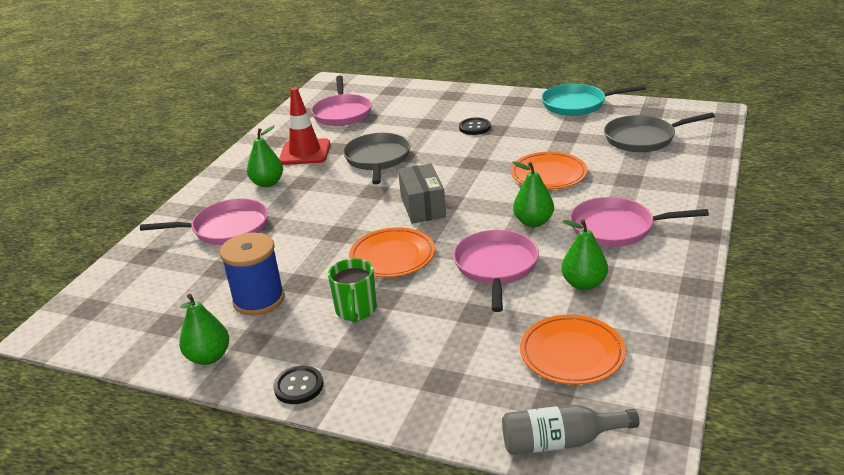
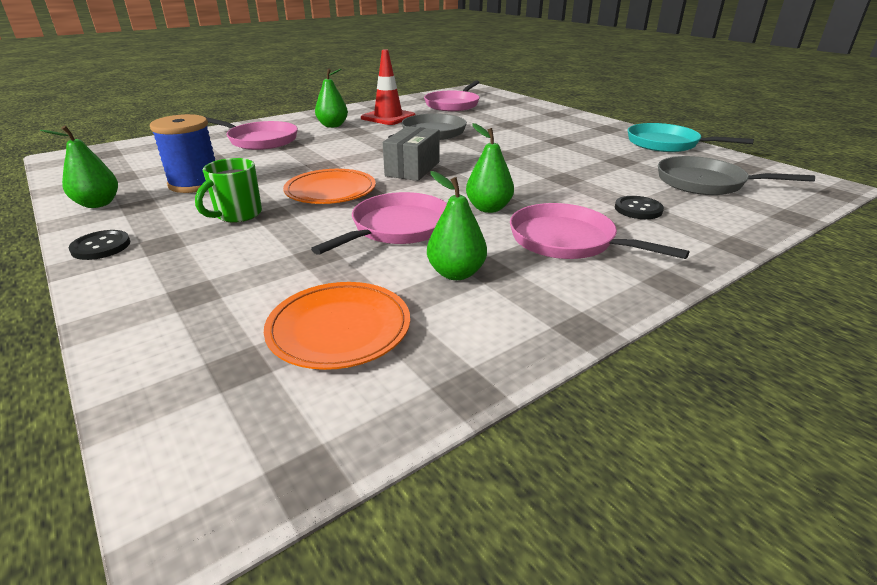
camera: 30 degrees right, 0 degrees up
black button [459,118,491,135] -> black button moved to [615,196,664,219]
grey bottle [502,404,639,455] -> none
orange plate [511,152,588,189] -> none

